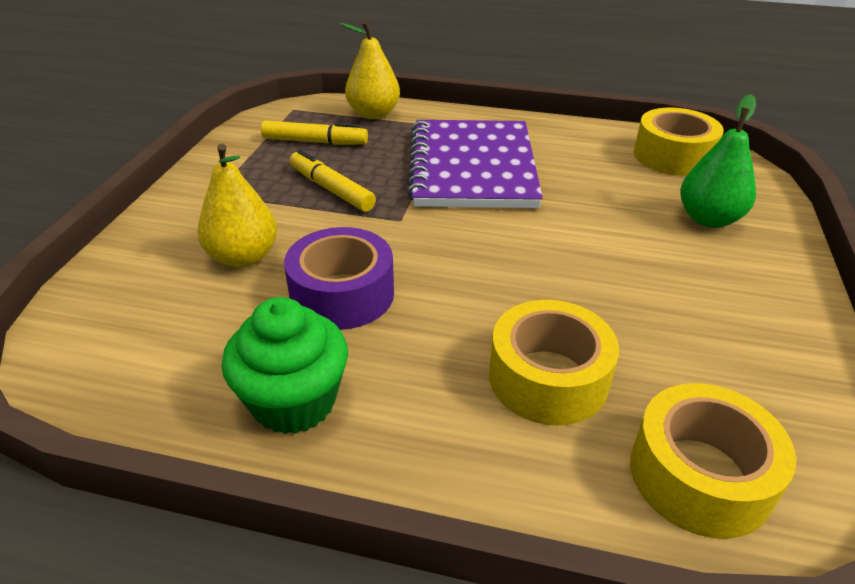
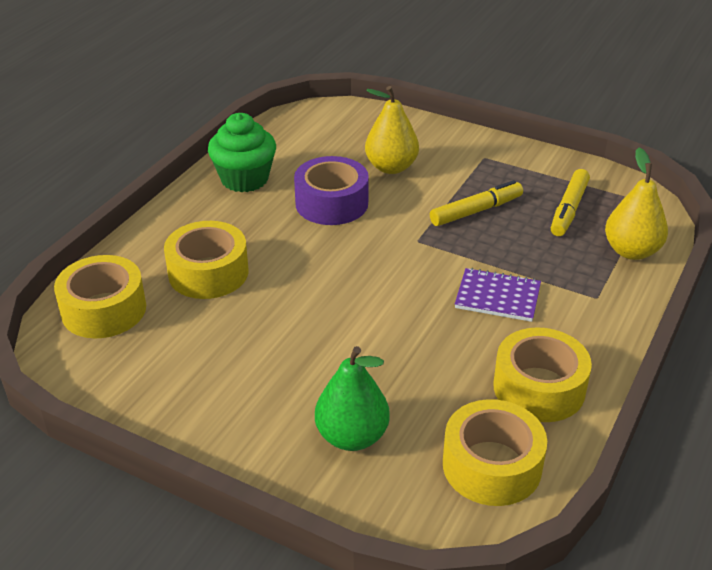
camera: 105 degrees right, 0 degrees up
purple notebook [407,120,543,208] -> purple notebook [455,268,541,322], size x0.48
none -> yellow tape [493,327,592,422]

